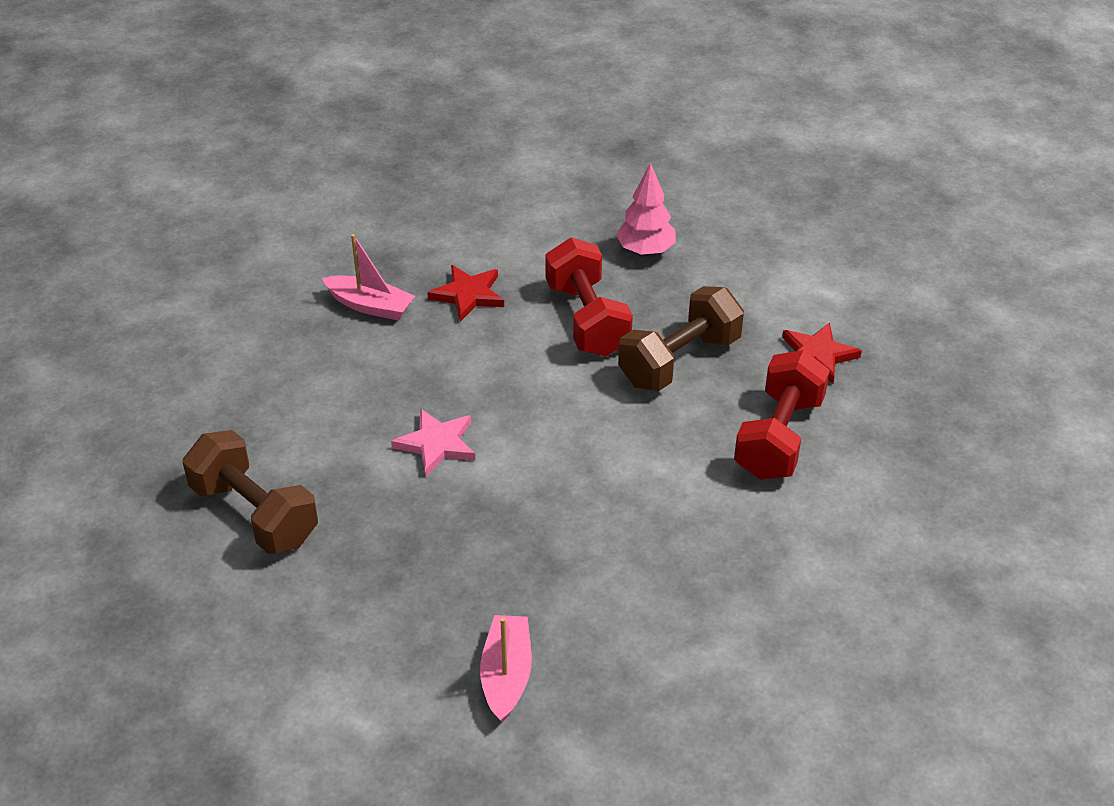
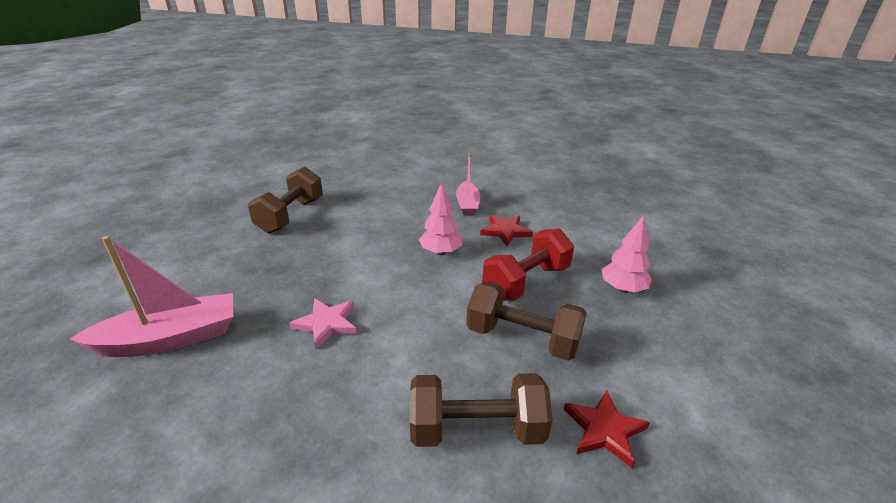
camera: 65 degrees right, 10 degrees down
pink star [391,408,476,477] -> pink star moved to [289,298,357,349]
pink boat [480,615,532,722] -> pink boat [70,236,233,357], size x1.61
red dumbbell [734,350,830,480] -> brown dumbbell [410,373,553,447]
none -> pink tree [419,182,462,255]

